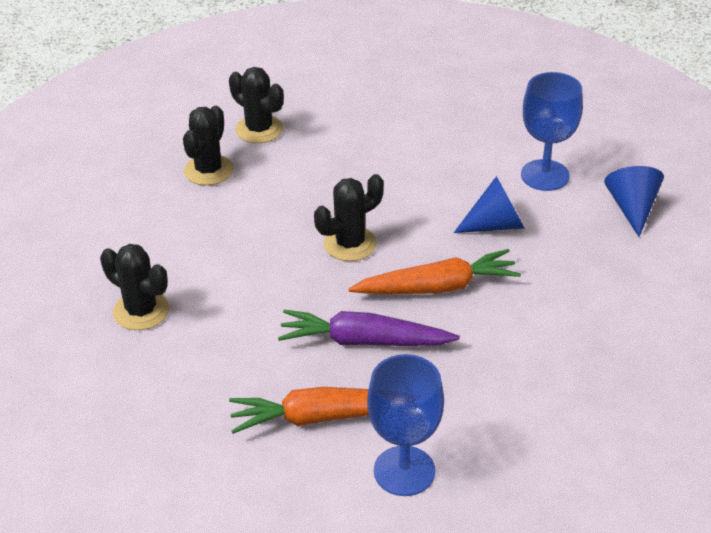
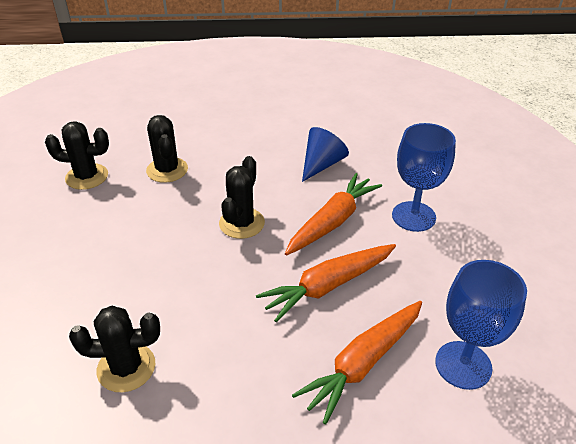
camera: 40 degrees left, 0 degrees up
black cactus [183,106,233,185] -> black cactus moved to [146,115,188,183]
purple carrot [278,309,460,346] -> orange carrot [256,244,396,322]
blue goblet [521,72,583,191] -> blue goblet moved to [392,123,456,232]
blue cone [604,166,664,237] -> none

